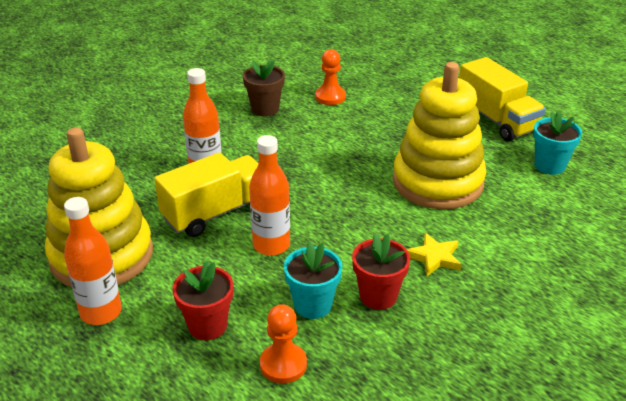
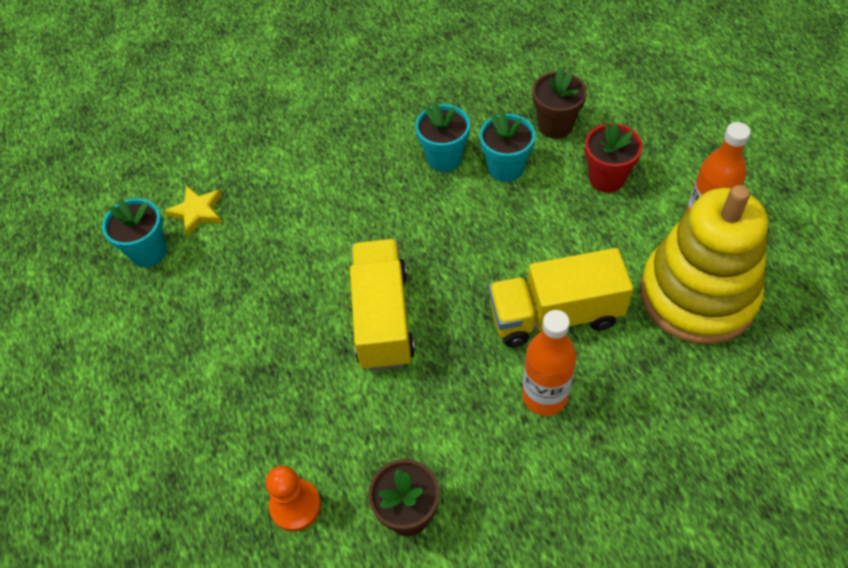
camera: 150 degrees left, 20 degrees up
orange bottle [249,135,290,256] -> none
orange pawn [260,304,307,383] -> brown flower pot [532,68,587,139]
red flower pot [352,233,410,310] -> turquoise flower pot [415,102,470,172]
yellow stacking toy [393,62,486,209] -> none
yellow star [407,233,462,276] -> yellow star moved to [165,186,222,237]
yellow truck [459,57,546,141] -> yellow truck moved to [350,239,415,371]

